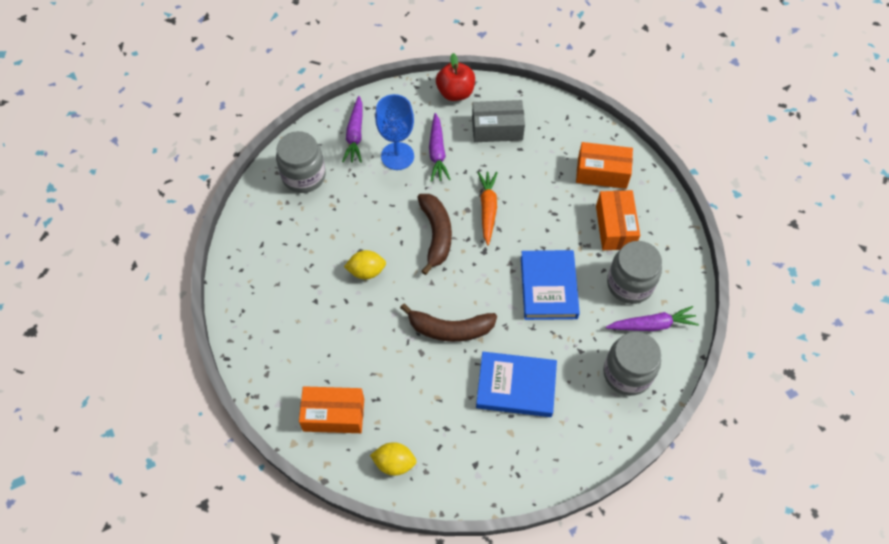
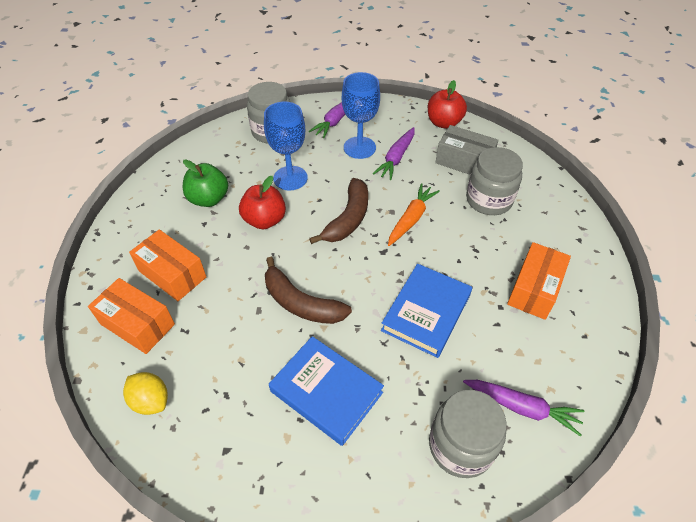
camera: 30 degrees right, 10 degrees down
yellow lemon [344,250,386,279] -> red apple [239,176,286,229]
orange box [576,142,633,189] -> orange box moved to [129,229,206,301]
grey jar [607,241,662,304] -> grey jar moved to [466,147,523,215]
none -> green apple [183,159,228,207]
none -> blue goblet [264,102,308,190]

